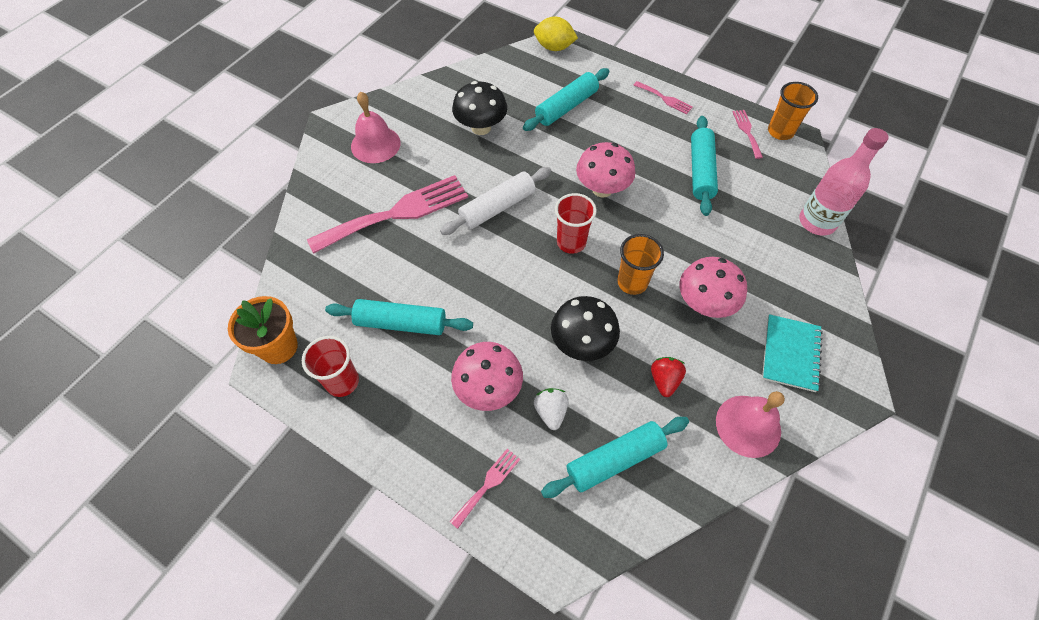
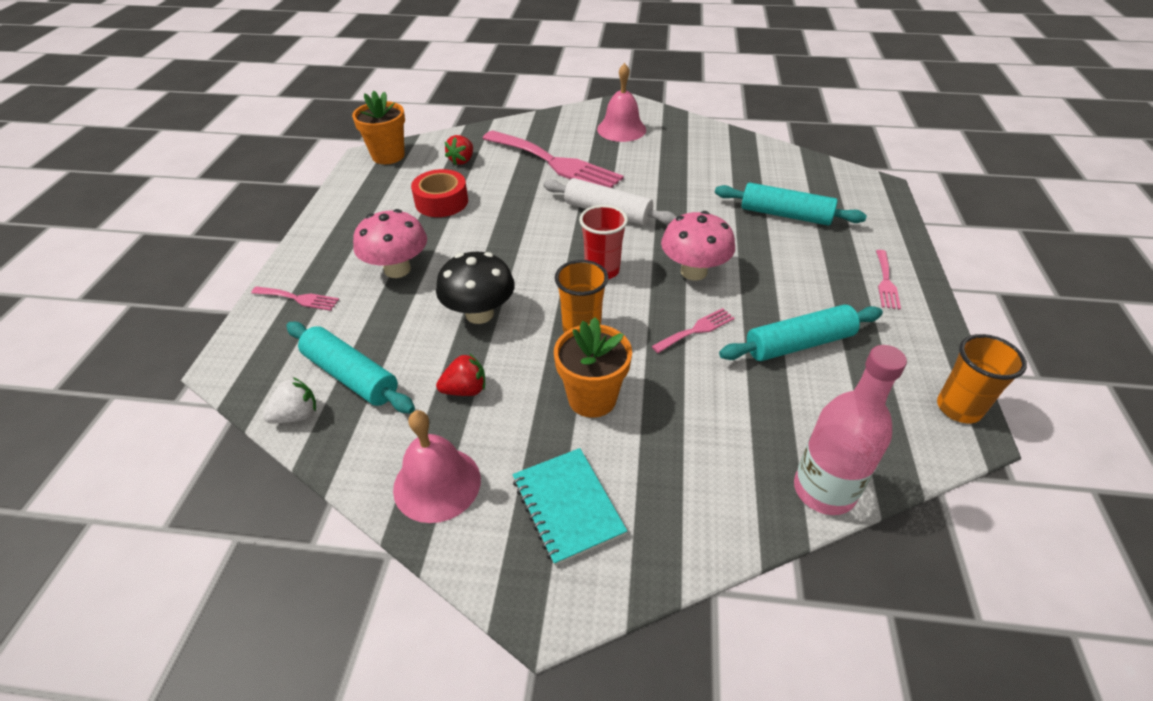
camera: 65 degrees right, 15 degrees down
red cup [302,336,359,397] -> none
turquoise rolling pin [325,299,473,335] -> red tape [411,169,468,217]
black mushroom [452,81,507,135] -> none
yellow lemon [534,16,578,51] -> none
white strawberry [534,388,569,430] -> white strawberry moved to [263,377,316,424]
pink mushroom [680,257,747,318] -> orange flower pot [554,317,632,418]
pink fork [732,110,763,159] -> pink fork moved to [651,308,735,353]
turquoise notebook [762,314,823,392] -> turquoise notebook turned 75 degrees clockwise [513,448,627,566]
none -> red strawberry [445,135,473,165]

